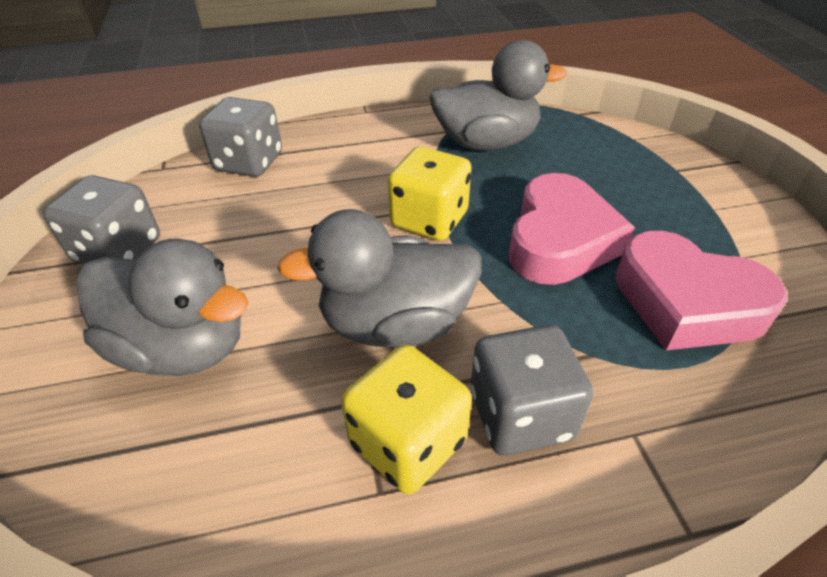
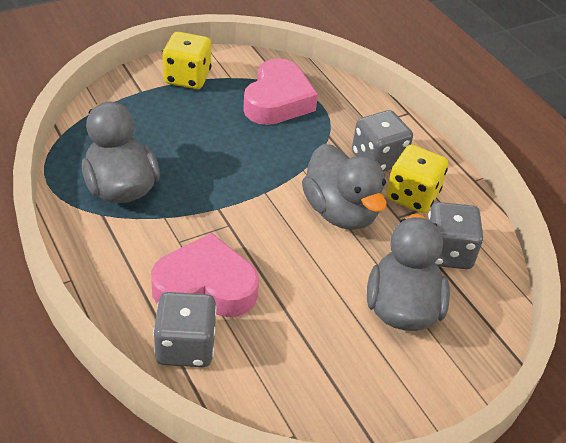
camera: 110 degrees left, 0 degrees up
grey dice [43,175,160,264] -> grey dice moved to [427,202,483,269]
yellow dice [388,146,471,241] -> yellow dice moved to [163,32,211,89]
pink heart [509,173,635,285] -> pink heart moved to [151,233,259,317]

